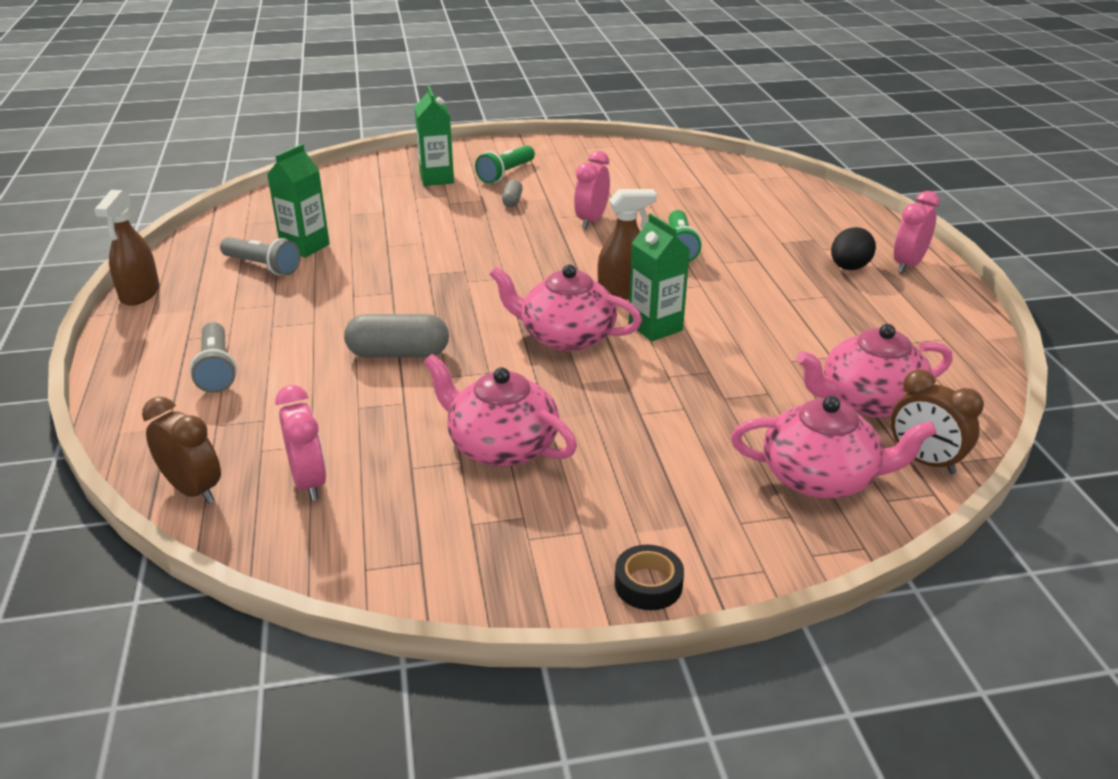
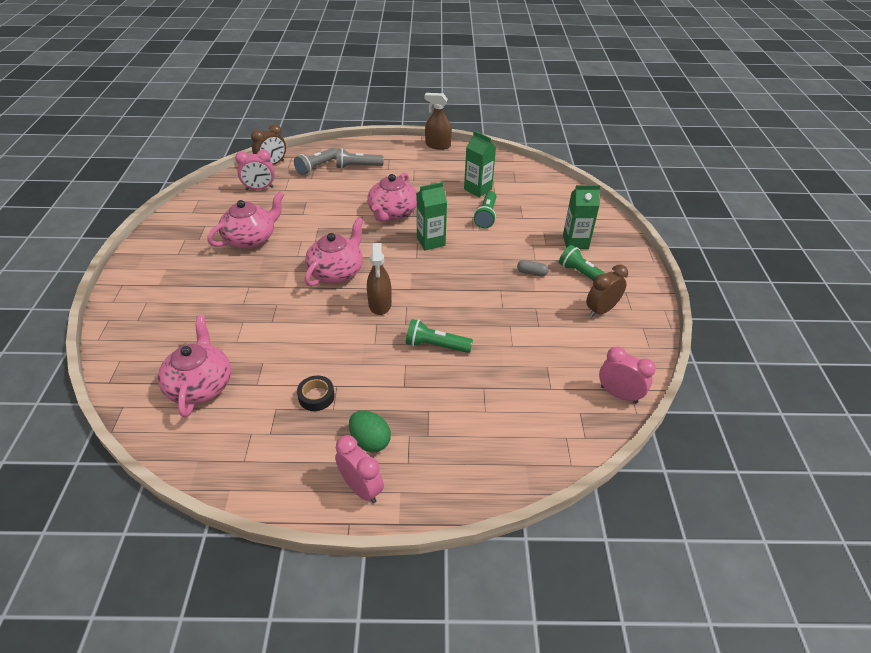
camera: 100 degrees right, 10 degrees up
grey flashlight [220,237,300,275] -> grey flashlight moved to [294,148,337,175]
grey capsule [344,314,449,358] -> none
pink clock [574,151,610,229] -> pink clock moved to [599,346,656,403]
black tape [614,545,684,610] -> black tape moved to [297,375,335,411]
green carton [628,213,690,341] -> green carton moved to [417,182,447,250]
pink teapot [731,396,937,499] -> pink teapot moved to [367,172,417,222]
black egg [831,227,876,270] -> green egg [349,410,391,453]
brown clock [891,369,984,474] -> brown clock moved to [586,265,628,317]
none -> green flashlight [474,191,497,228]

